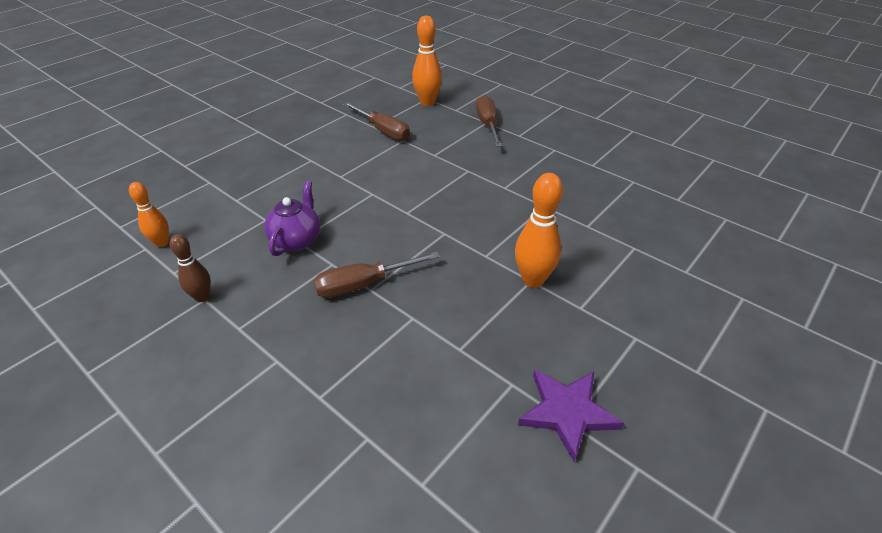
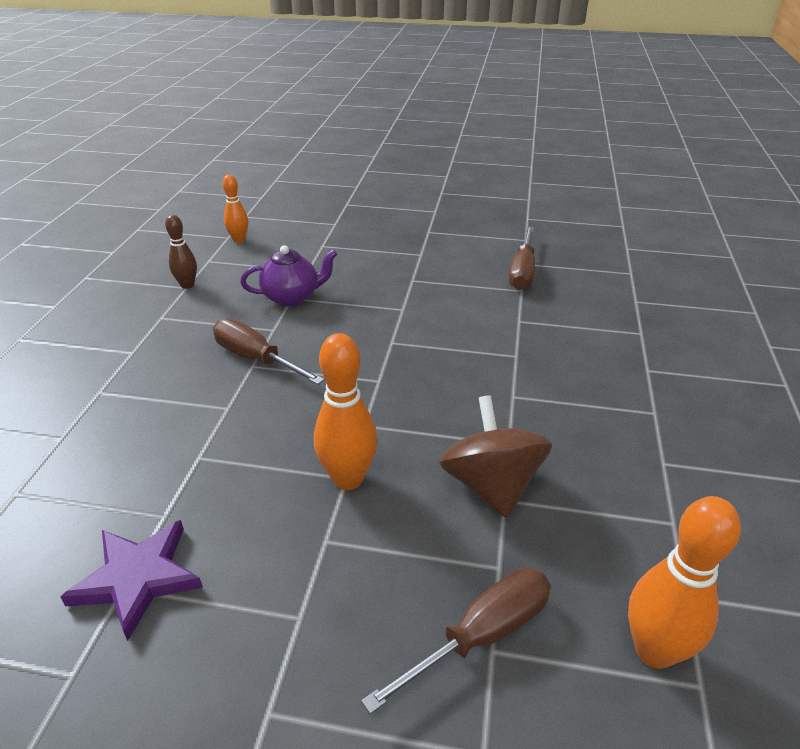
camera: 60 degrees right, 5 degrees down
orange bowling pin [412,16,442,106] -> orange bowling pin moved to [628,496,741,669]
brown screwdriver [476,95,502,147] -> brown screwdriver moved to [361,568,551,714]
none -> brown spinning top [439,395,552,518]

